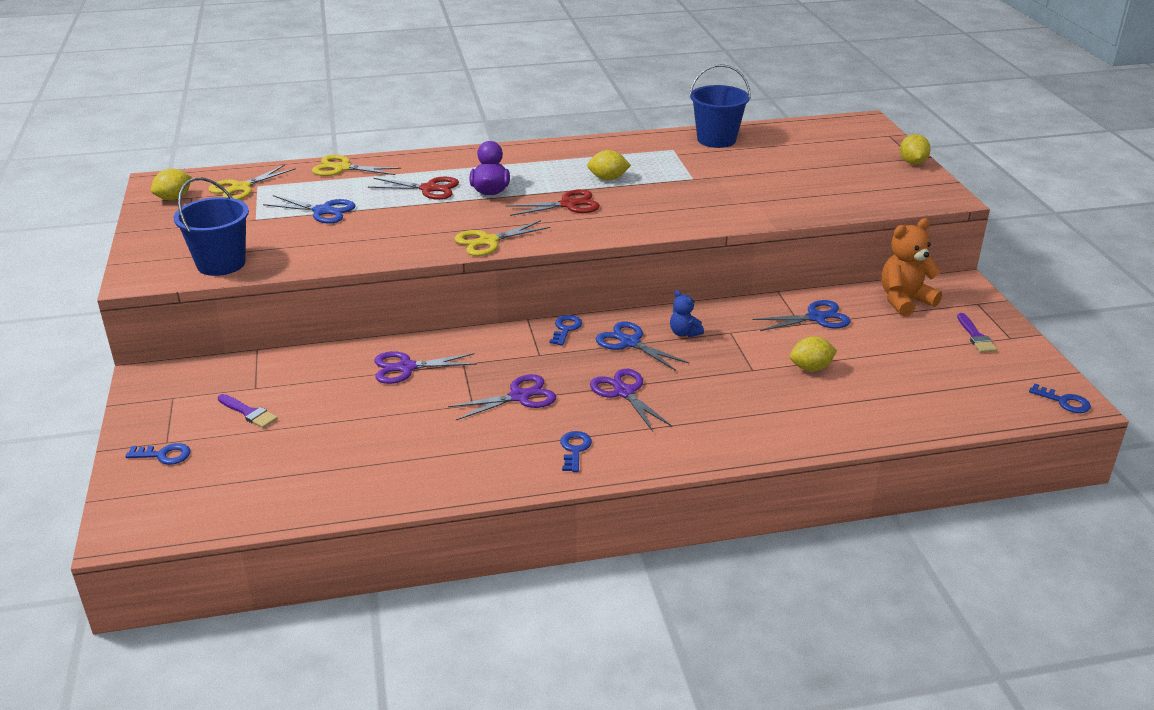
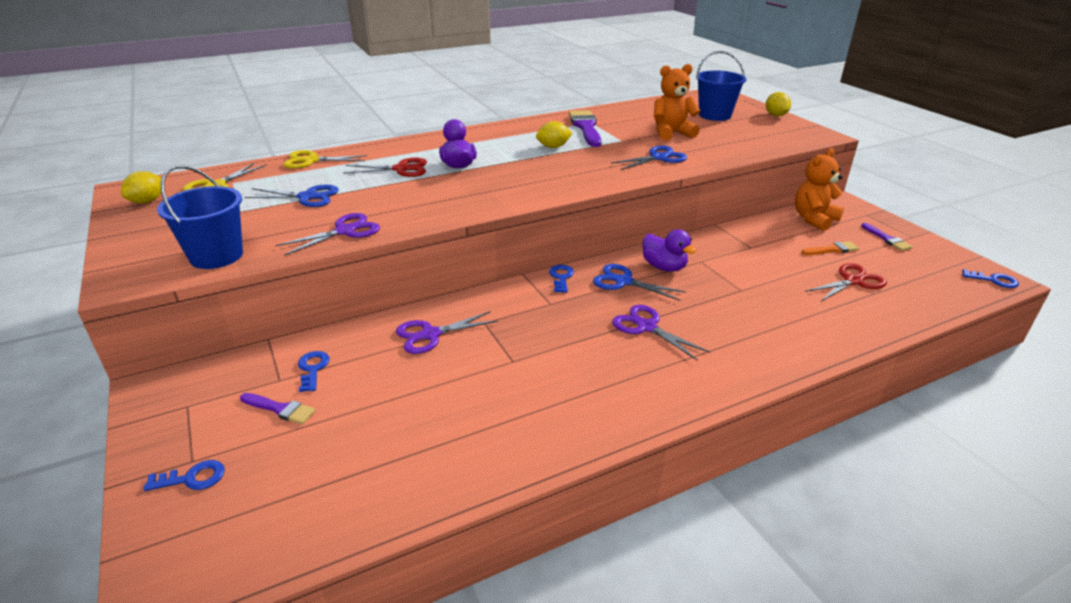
camera: 15 degrees left, 0 degrees up
purple scissors [448,374,556,420] -> purple scissors moved to [275,213,380,256]
yellow scissors [455,220,551,256] -> none
red scissors [506,189,600,216] -> red scissors moved to [805,263,887,302]
blue key [560,431,592,472] -> blue key moved to [298,351,329,392]
blue teddy bear [670,290,704,337] -> purple duck [643,229,696,272]
blue bucket [689,64,751,148] -> blue bucket moved to [696,51,746,121]
blue scissors [753,300,851,331] -> blue scissors moved to [611,146,687,170]
yellow lemon [790,336,837,371] -> none
none -> purple brush [569,110,602,147]
none -> orange teddy bear [654,64,701,141]
none -> orange brush [802,241,859,255]

